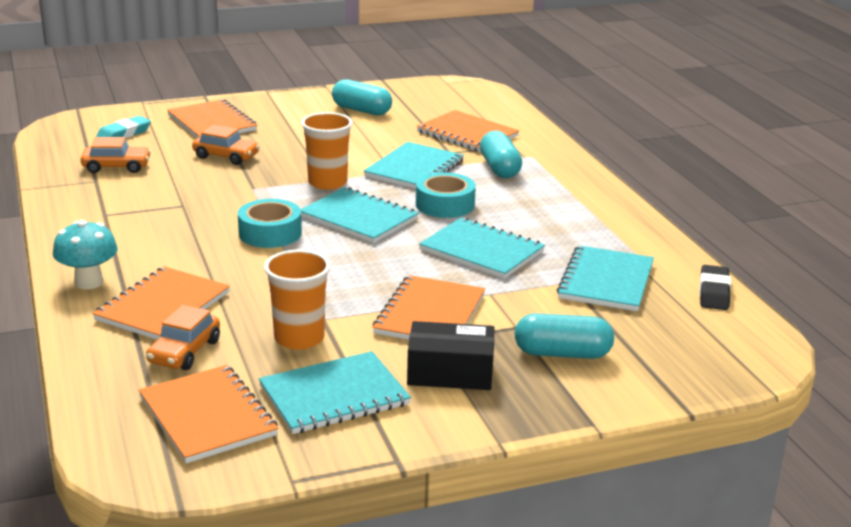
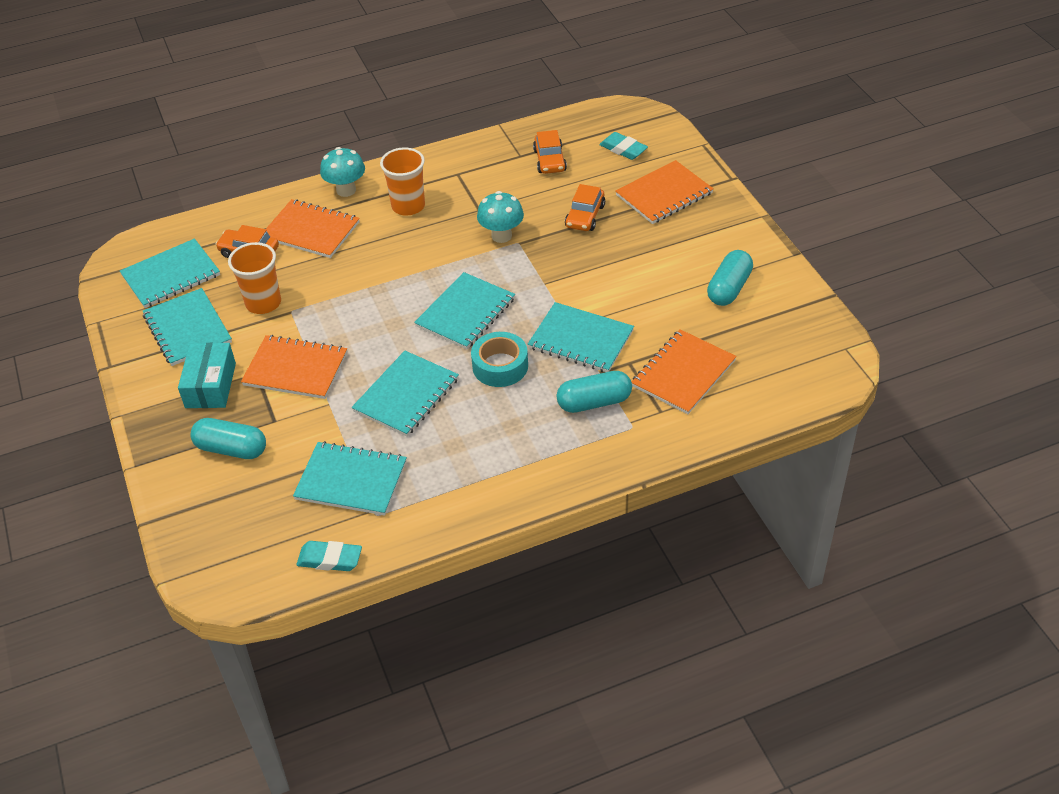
camera: 90 degrees right, 20 degrees up
orange notebook [139,365,278,463] -> turquoise notebook [120,238,220,308]
turquoise tape [238,199,302,248] -> none
orange cup [301,112,353,190] -> orange cup moved to [380,147,425,215]
black box [407,321,495,390] -> turquoise box [178,343,236,408]
turquoise capsule [515,313,614,359] -> turquoise capsule turned 75 degrees counterclockwise [191,418,266,459]
black eraser [699,265,731,310] -> turquoise eraser [296,541,362,571]
none -> turquoise mushroom [477,191,524,243]

